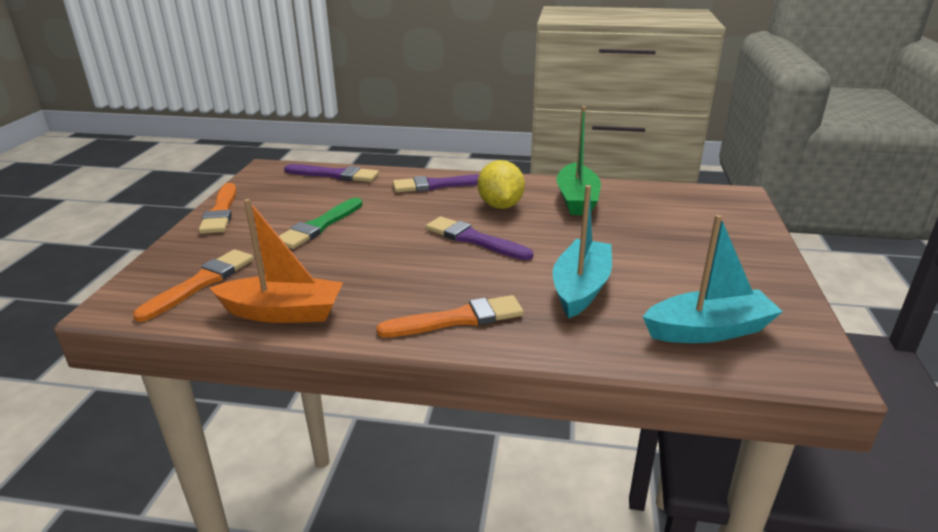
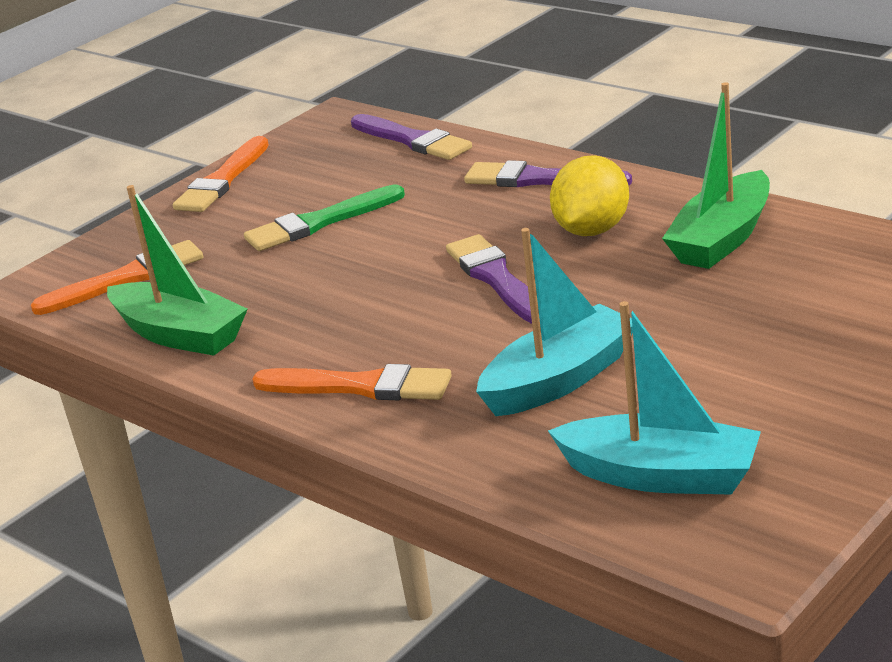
camera: 35 degrees right, 0 degrees up
orange boat [210,199,343,323] -> green boat [107,185,248,356]

